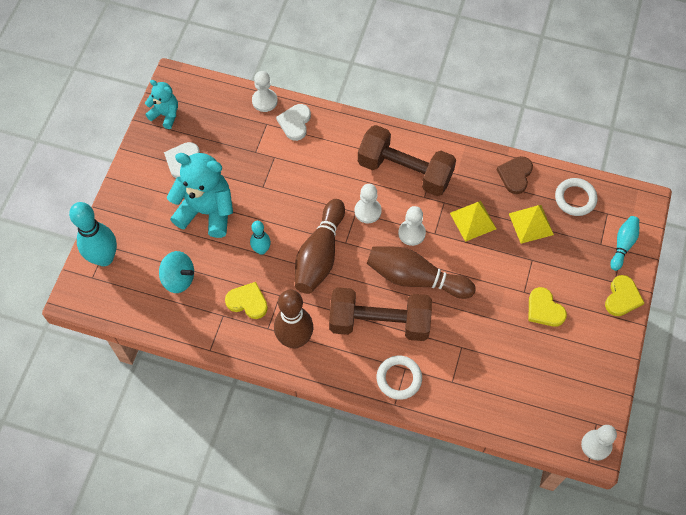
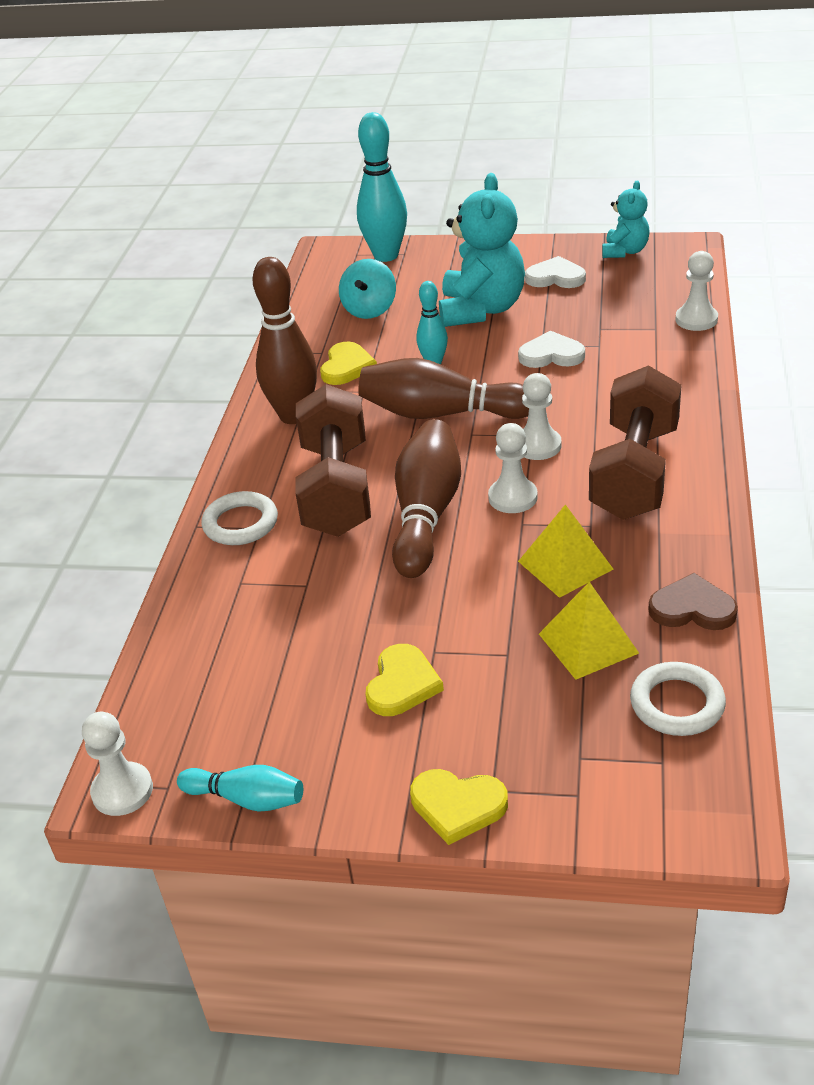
camera: 85 degrees right, 25 degrees down
white heart [276,104,311,141] -> white heart moved to [518,331,585,368]
yellow heart [528,287,567,327] -> yellow heart turned 150 degrees clockwise [365,644,444,716]
turquoise bowling pin [610,216,639,271] -> turquoise bowling pin moved to [177,765,303,811]

